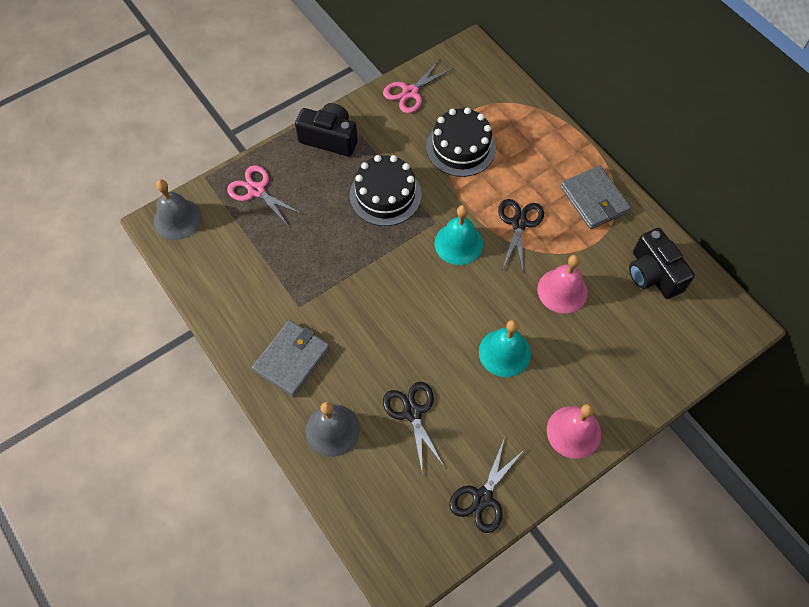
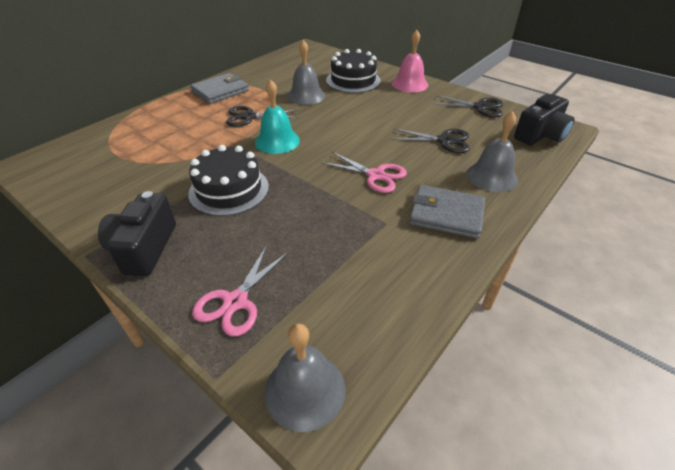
camera: 105 degrees left, 20 degrees down
pink scissors [383,59,453,113] -> pink scissors moved to [321,152,407,193]
black scissors [383,382,445,471] -> black scissors turned 135 degrees counterclockwise [392,129,470,153]
black cake [426,107,496,177] -> black cake moved to [326,49,381,93]
turquoise bell [479,320,531,377] -> none
pink bell [537,255,588,314] -> grey bell [287,40,325,105]
black camera [629,228,695,299] -> black camera moved to [514,94,575,145]

